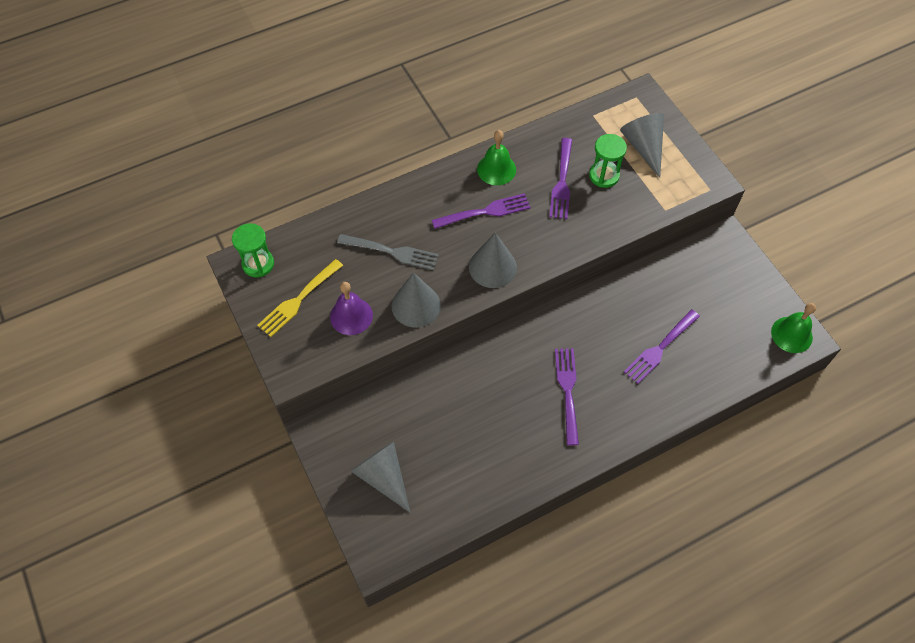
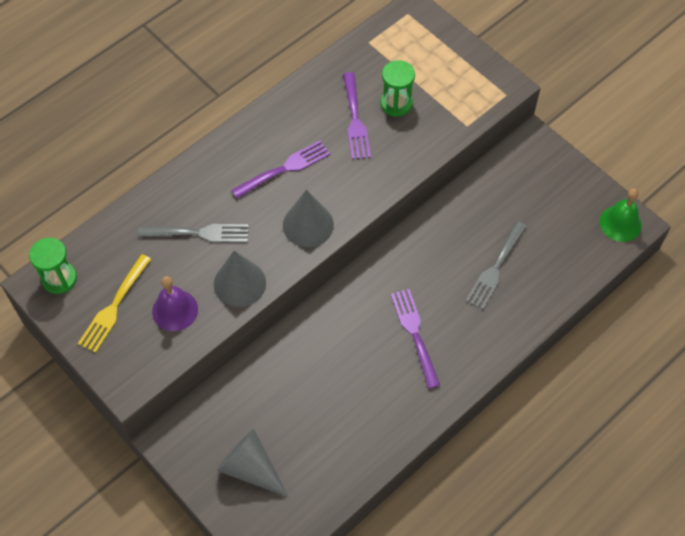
camera: 15 degrees left, 0 degrees up
green bell [477,130,516,185] -> none
grey cone [620,113,664,178] -> none
purple fork [624,310,700,384] -> grey fork [466,221,527,310]

